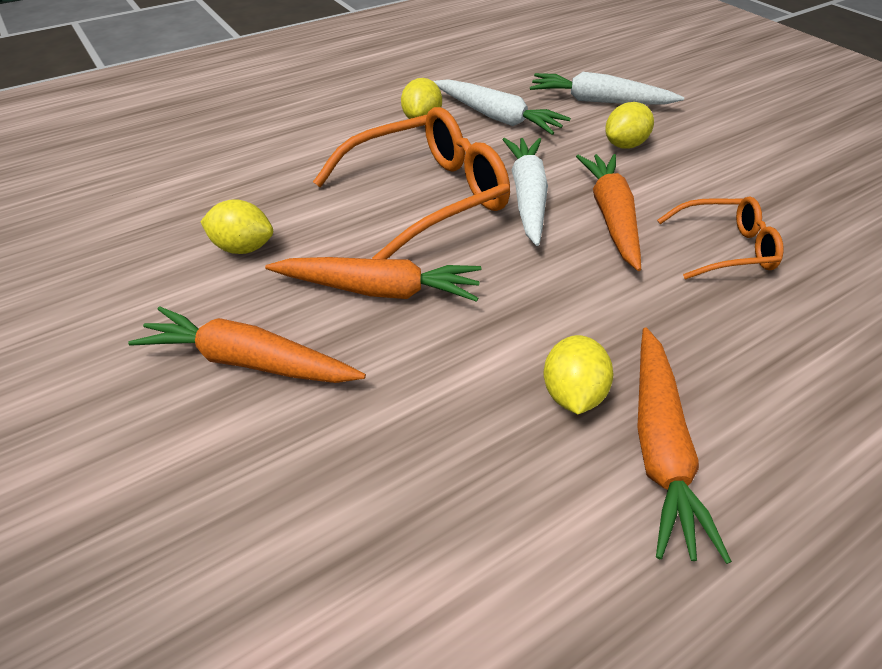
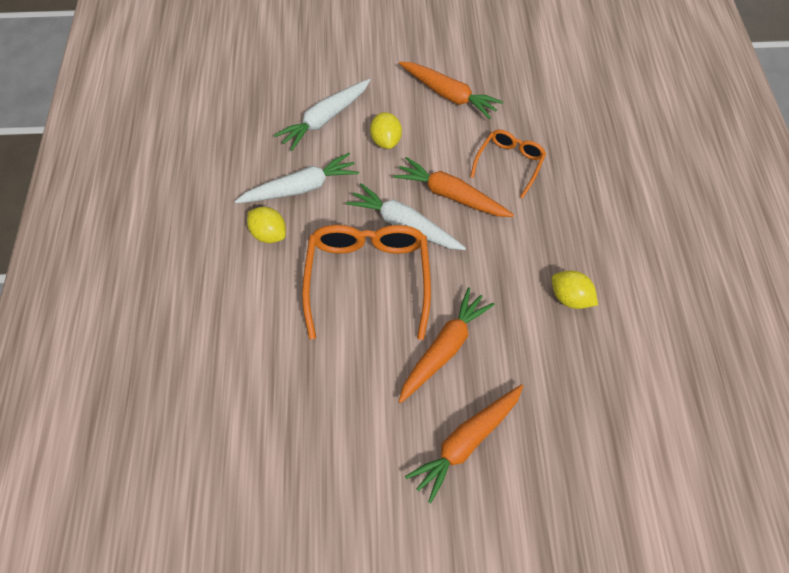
camera: 60 degrees left, 15 degrees up
yellow lemon [200,199,273,254] -> none
orange carrot [637,327,732,564] -> orange carrot moved to [399,62,503,119]

